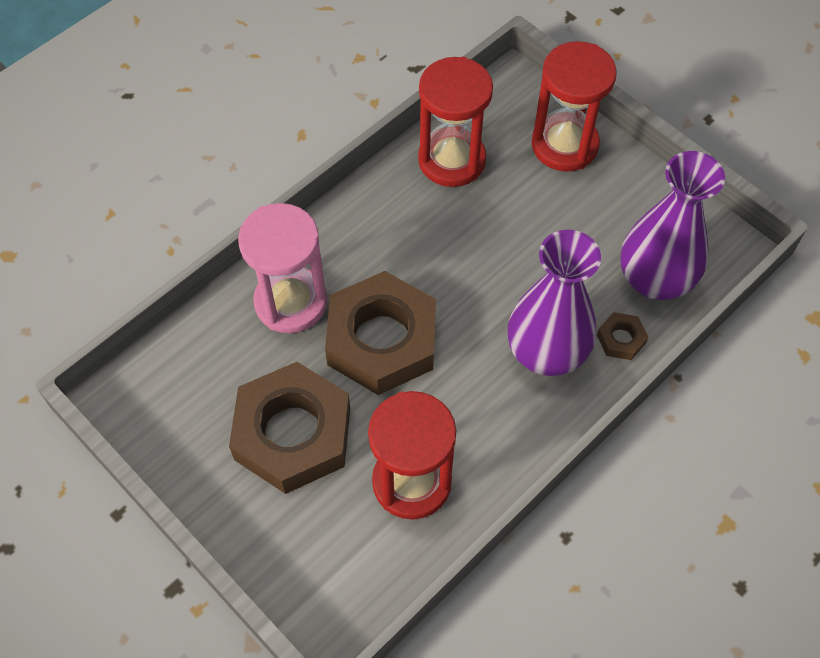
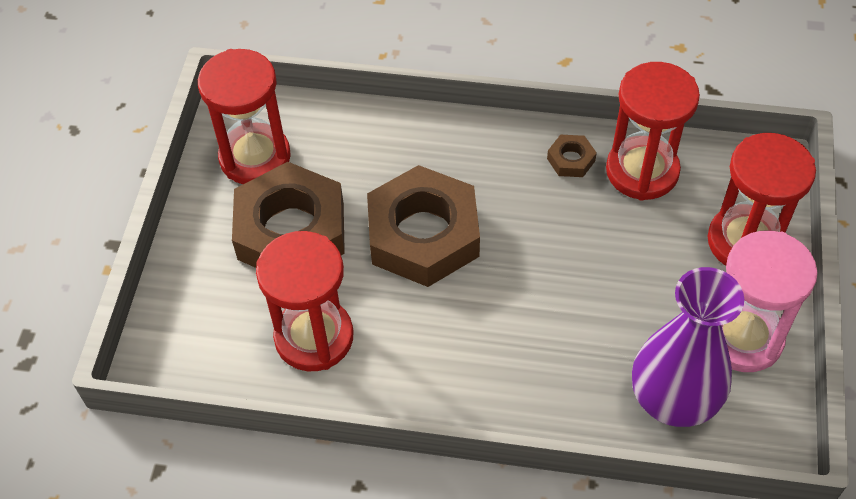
camera: 55 degrees right, 5 degrees down
pink hourglass [238,203,327,333] -> pink hourglass moved to [721,231,818,372]
purple vase [508,230,601,376] -> none
brown nut [597,312,648,360] -> brown nut moved to [547,135,597,177]
none -> red hourglass [198,49,291,184]

